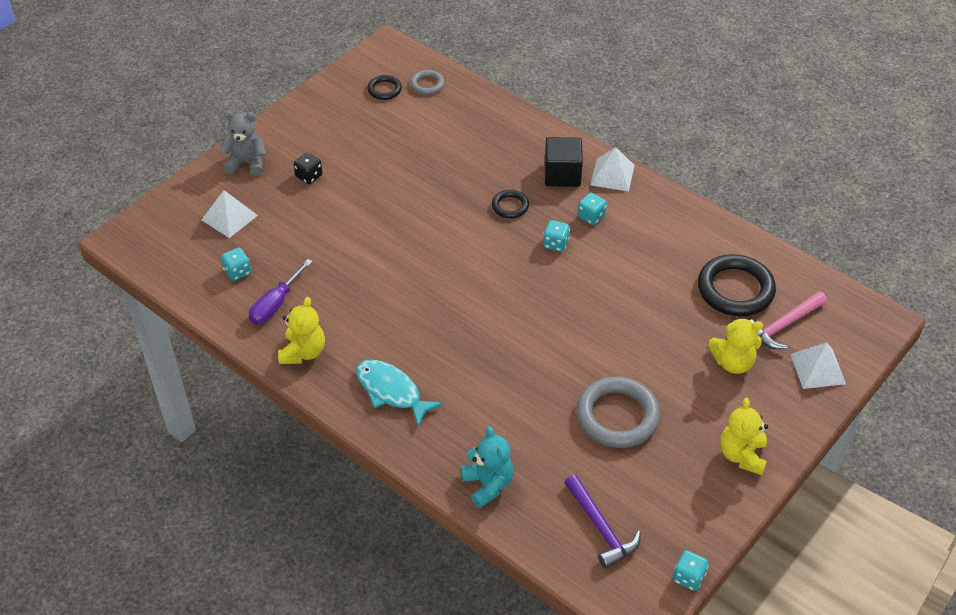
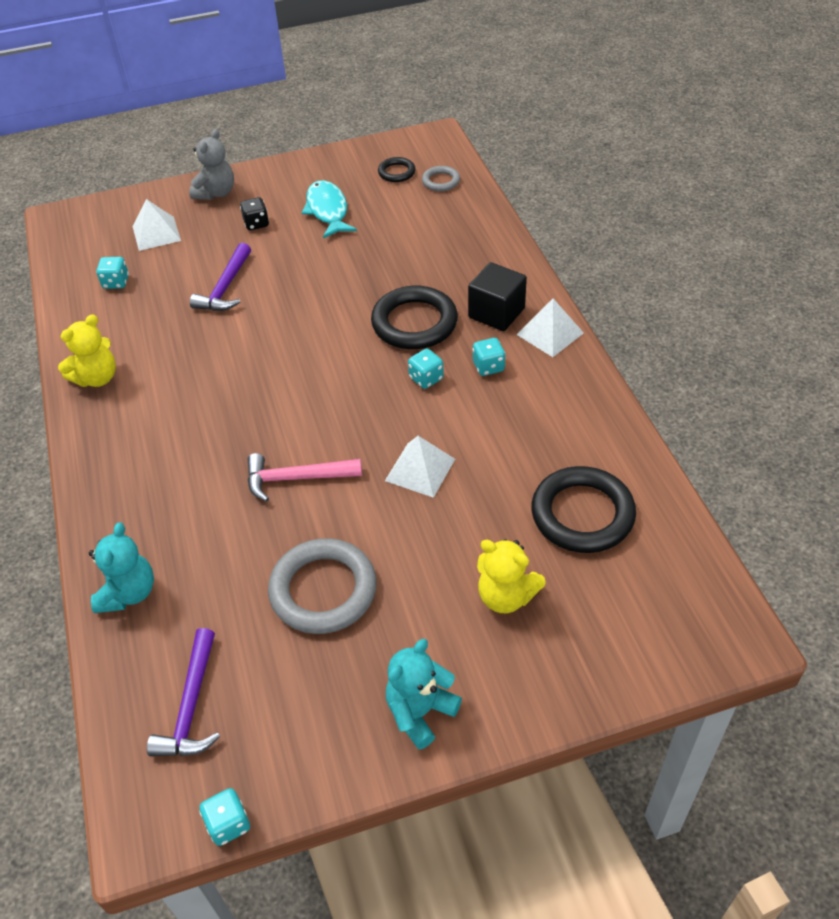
camera: 35 degrees right, 0 degrees up
grey teddy bear [219,111,266,176] -> grey teddy bear turned 75 degrees clockwise [189,129,234,200]
purple screwdriver [249,259,313,324] -> none
turquoise fish [356,360,443,427] -> turquoise fish moved to [302,180,357,239]
black ring [492,190,529,218] -> black ring [371,286,458,349], size x1.95
yellow teddy bear [720,398,768,475] -> turquoise teddy bear [386,639,462,750]
pink hammer [750,291,827,349] -> pink hammer moved to [247,453,362,502]
white pyramid [791,342,846,389] -> white pyramid moved to [385,436,455,498]
none -> purple hammer [190,243,251,311]

